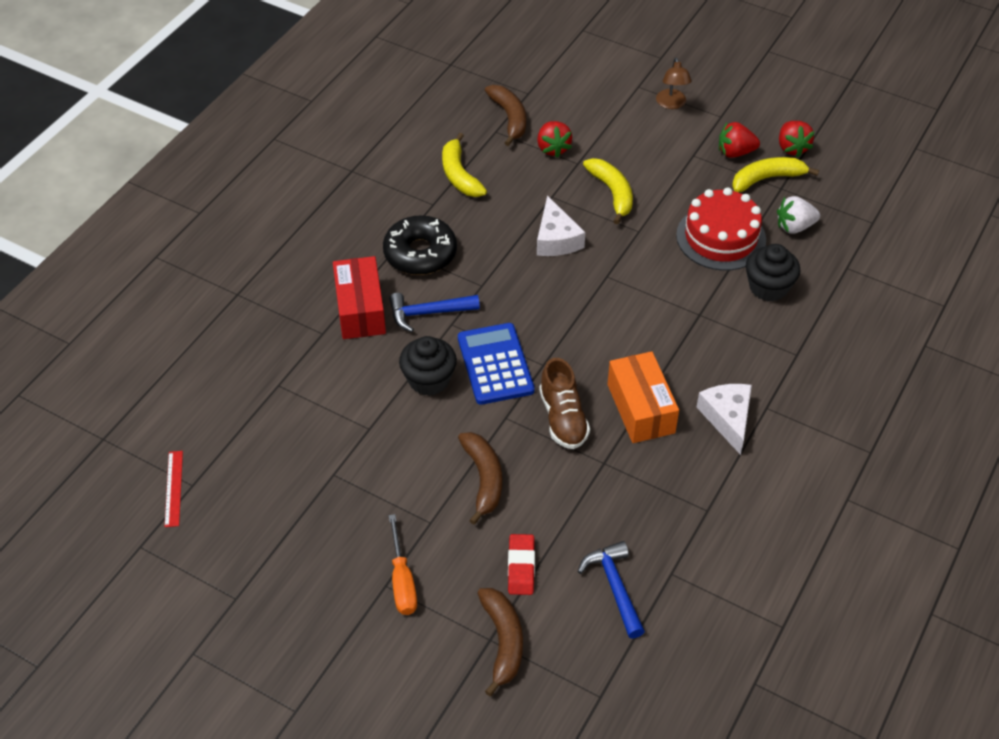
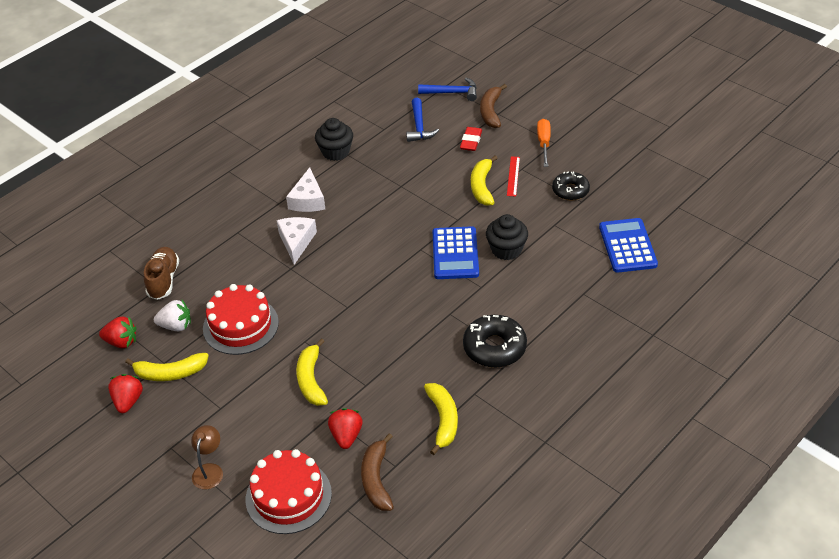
camera: 165 degrees left, 5 degrees down
red ruler [164,451,183,527] -> red ruler moved to [507,156,520,196]
red box [333,256,386,339] -> none
blue hammer [389,293,480,332] -> blue hammer moved to [418,78,477,101]
brown banana [458,432,502,525] -> yellow banana [471,155,498,206]
white cheese [537,195,585,256] -> white cheese moved to [277,217,317,265]
brown shoe [539,358,590,449] -> brown shoe moved to [144,247,179,300]
orange box [607,351,679,443] -> none
red strawberry [719,122,760,158] -> red strawberry moved to [99,316,137,348]
black cupcake [746,244,800,301] -> black cupcake moved to [315,118,353,161]
none -> red cake [246,449,332,534]
none -> black donut [552,171,590,200]
none -> blue calculator [599,218,658,273]

